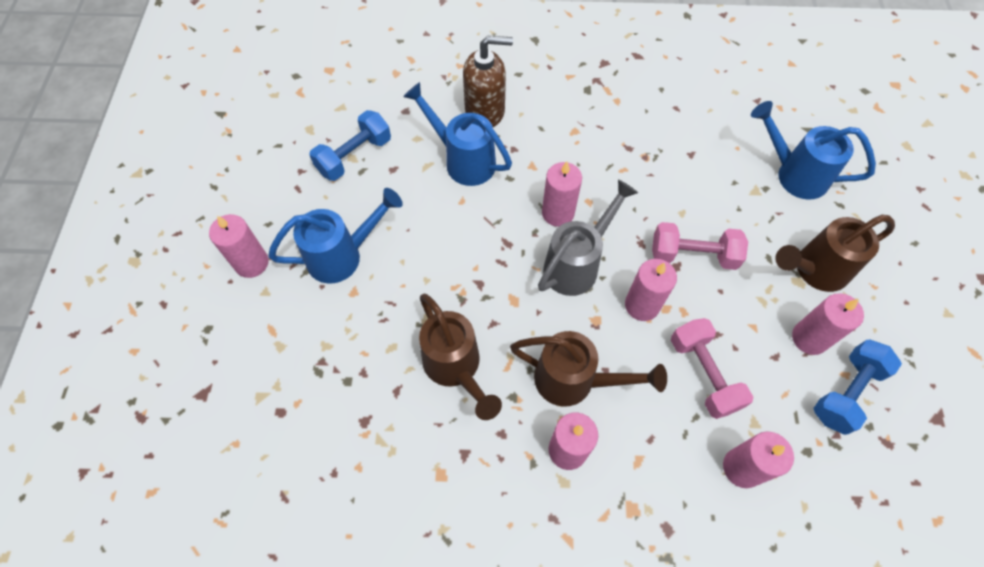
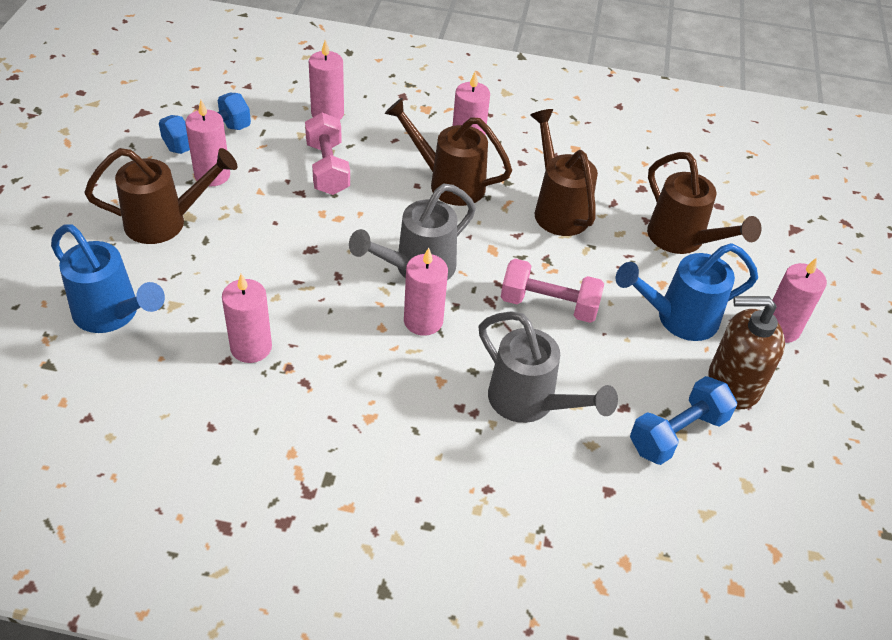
camera: 175 degrees left, 15 degrees down
blue watering can [403,82,512,186] -> grey watering can [479,311,618,423]
brown soap dispenser [463,36,513,127] -> brown soap dispenser moved to [708,296,785,409]
pink candle [625,259,677,321] -> pink candle moved to [222,274,272,363]
pink dumbbell [652,222,748,270] -> pink dumbbell moved to [501,259,604,323]
none -> brown watering can [647,152,762,254]

